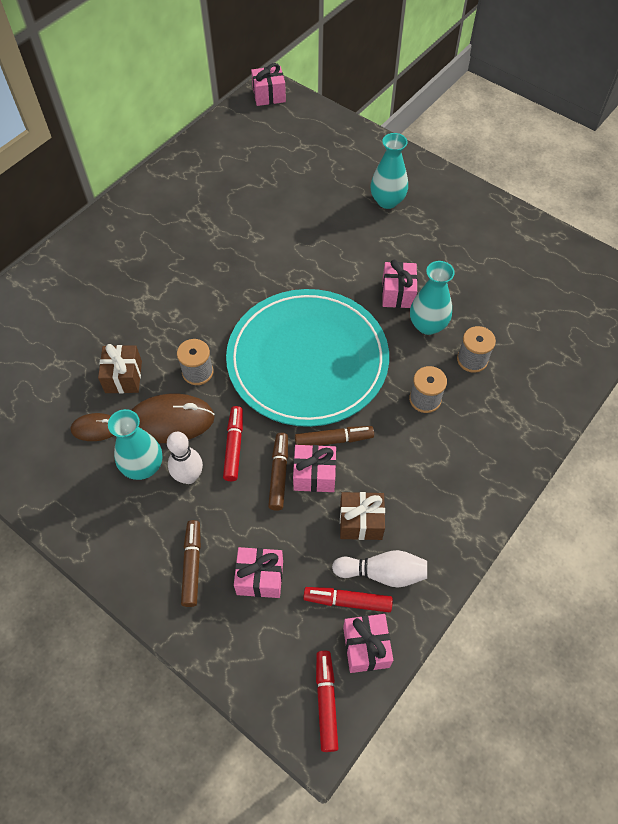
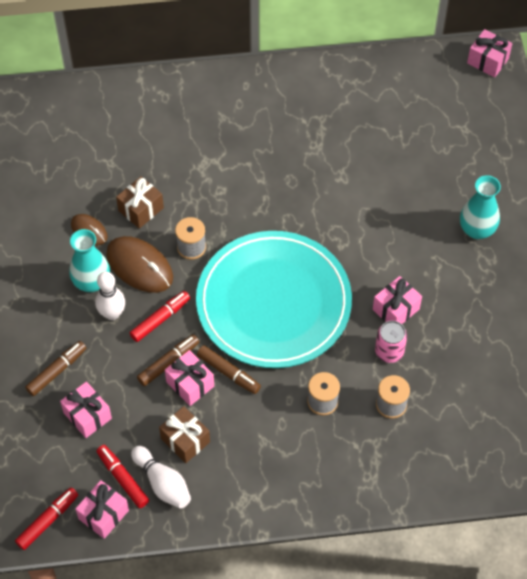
camera: 45 degrees right, 0 degrees up
turquoise vase [410,261,455,335] -> pink can [375,321,407,363]

